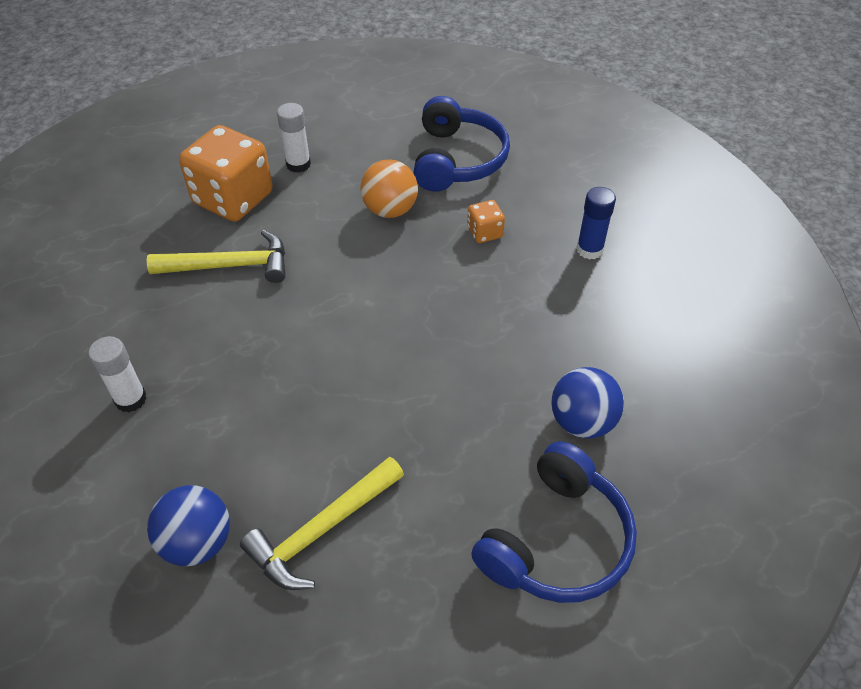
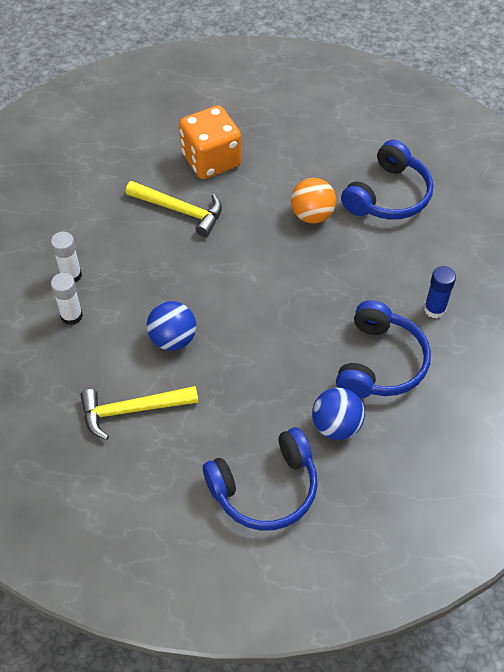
camera: 30 degrees right, 5 degrees up
blue ball [147,485,230,566] -> blue ball moved to [147,301,196,351]
white glue stick [277,103,311,173] -> white glue stick moved to [51,273,83,325]
orange dice [467,200,505,243] -> none
none -> blue headphones [336,300,431,398]

